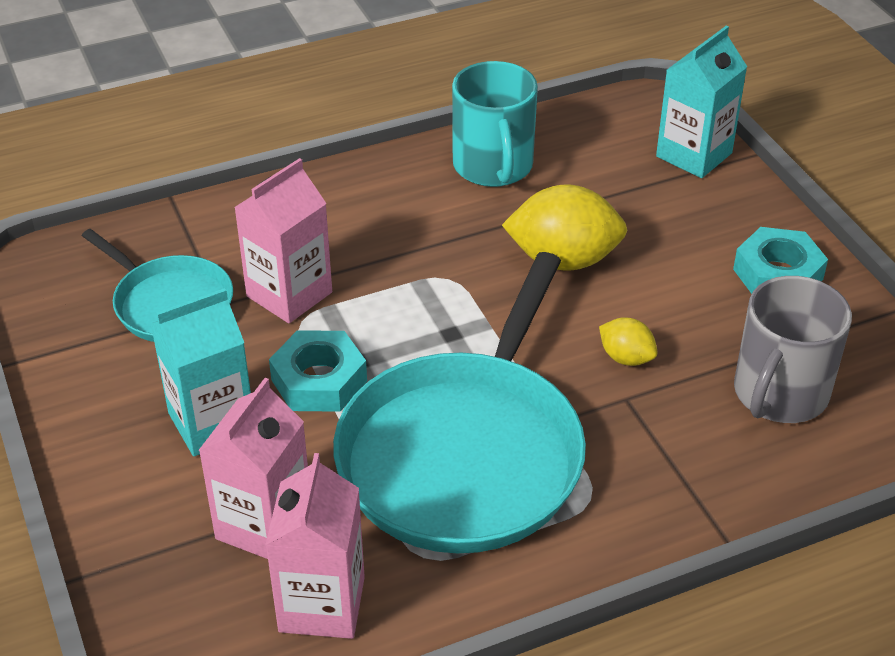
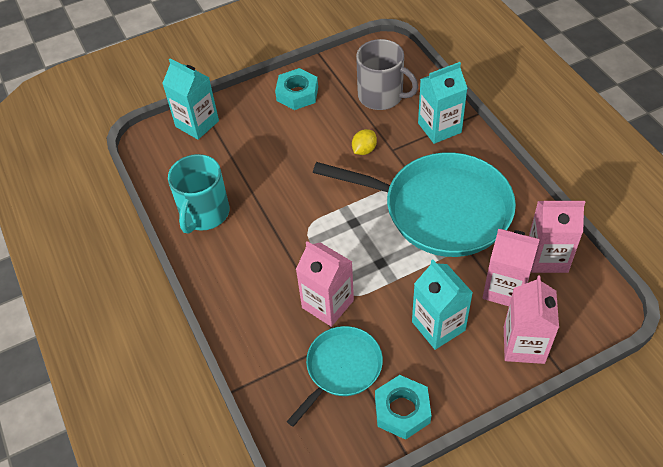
camera: 90 degrees left, 10 degrees up
turquoise nut [269,330,367,412] -> turquoise nut moved to [375,375,431,440]
turquoise mug [452,61,538,187] -> turquoise mug turned 120 degrees clockwise [168,154,229,233]
yellow lemon [502,184,627,271] -> none
none -> turquoise carton [418,62,468,144]
none -> pink carton [504,276,559,364]

